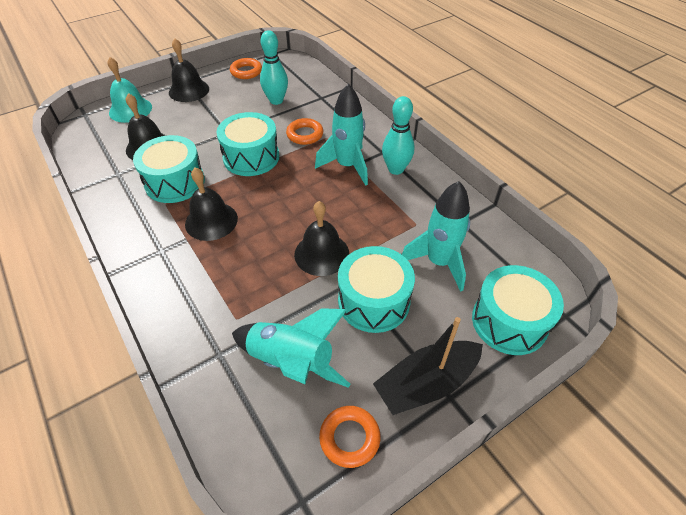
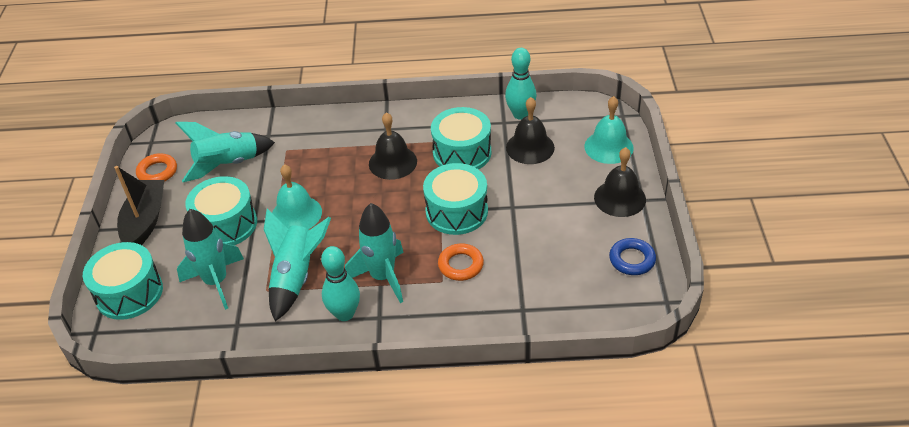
camera: 125 degrees right, 5 degrees down
orange ring [230,58,262,79] -> blue ring [609,238,656,275]
turquoise bowling pin [260,30,288,105] -> turquoise bowling pin moved to [505,48,536,120]
black bell [294,201,349,276] -> turquoise bell [272,164,322,229]
none -> turquoise rocket [264,209,331,321]

